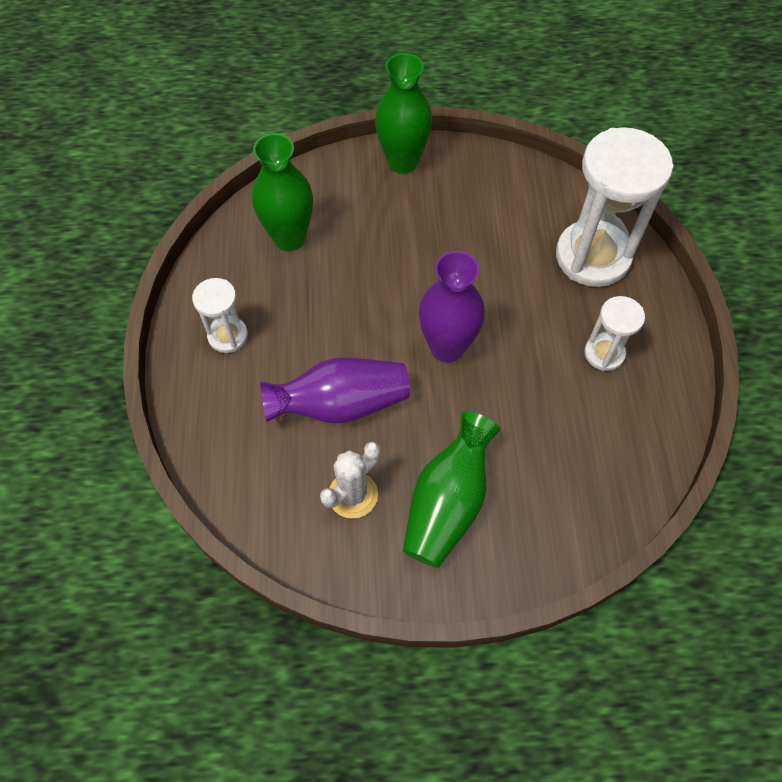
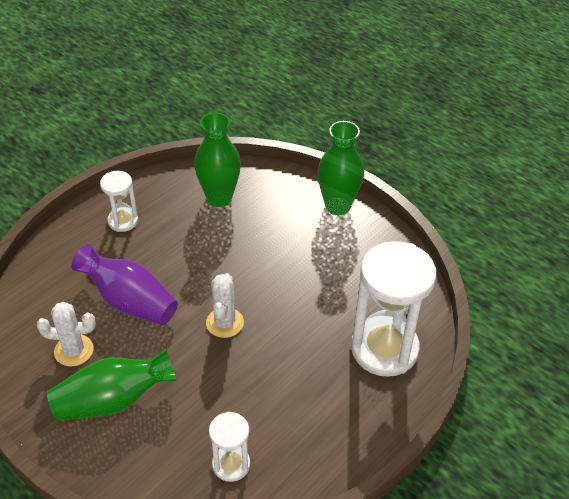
camera: 45 degrees right, 15 degrees down
purple vase [419,251,485,363] -> white cactus [206,273,244,338]
white hourglass [584,296,645,371] -> white hourglass moved to [209,412,250,482]

